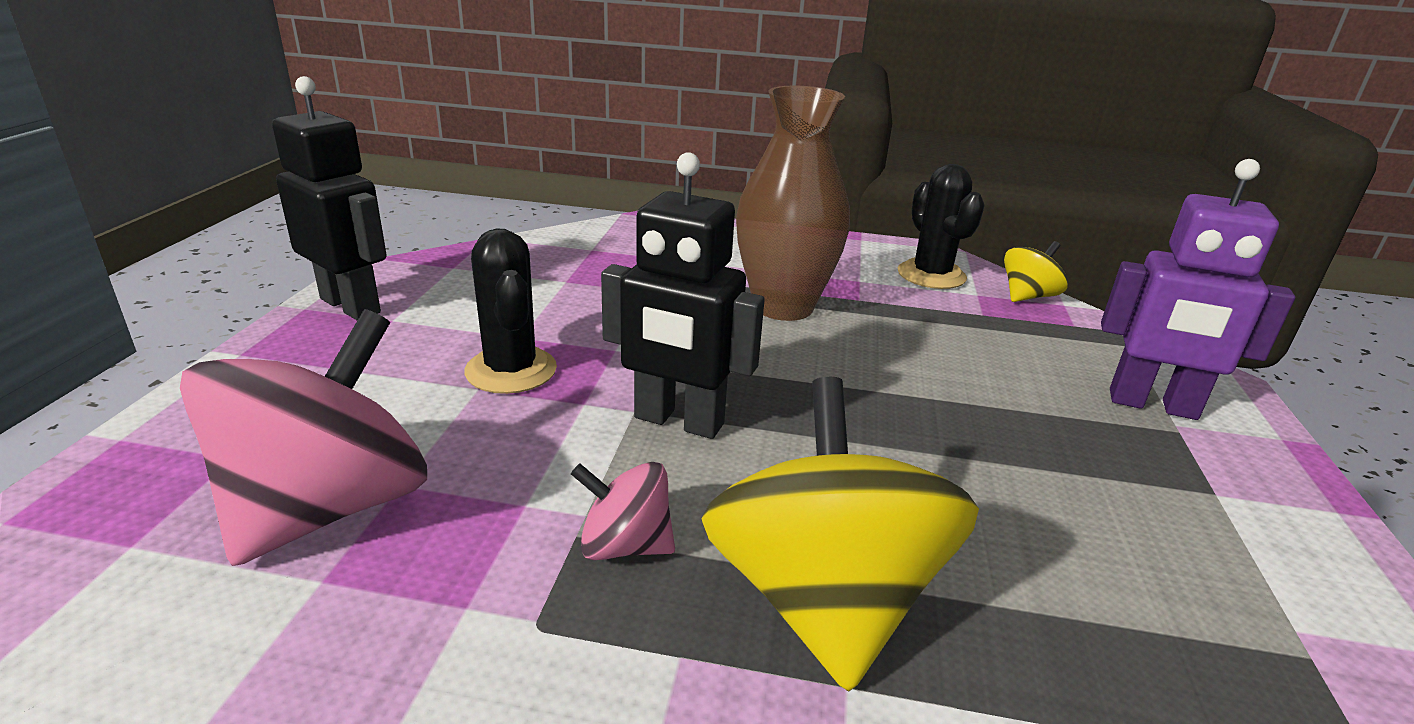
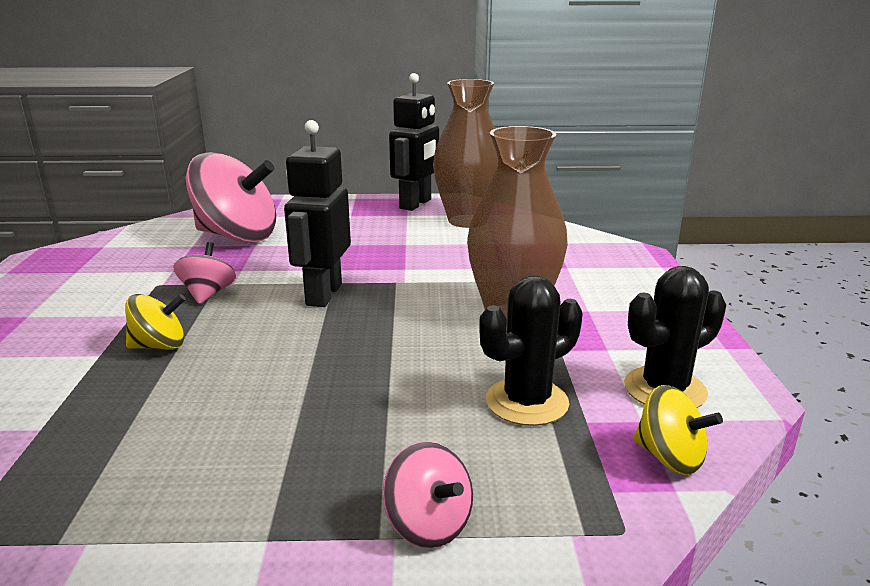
camera: 80 degrees right, 5 degrees down
black cactus [464,229,557,394] -> black cactus moved to [479,276,583,426]
yellow spinning top [702,377,979,692] -> yellow spinning top [125,294,186,350], size x0.48
purple robot [1101,159,1295,420] -> pink spinning top [382,441,473,548]
none -> brown vase [433,79,498,228]

